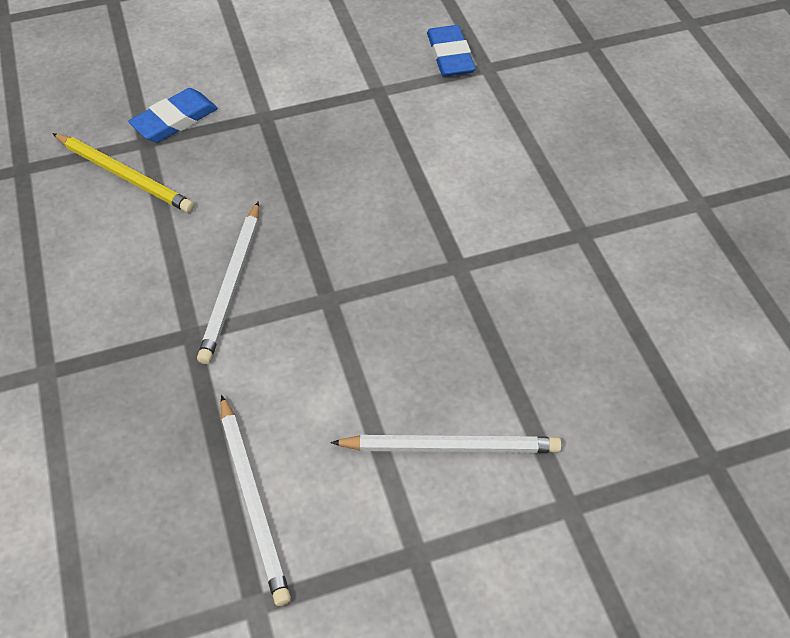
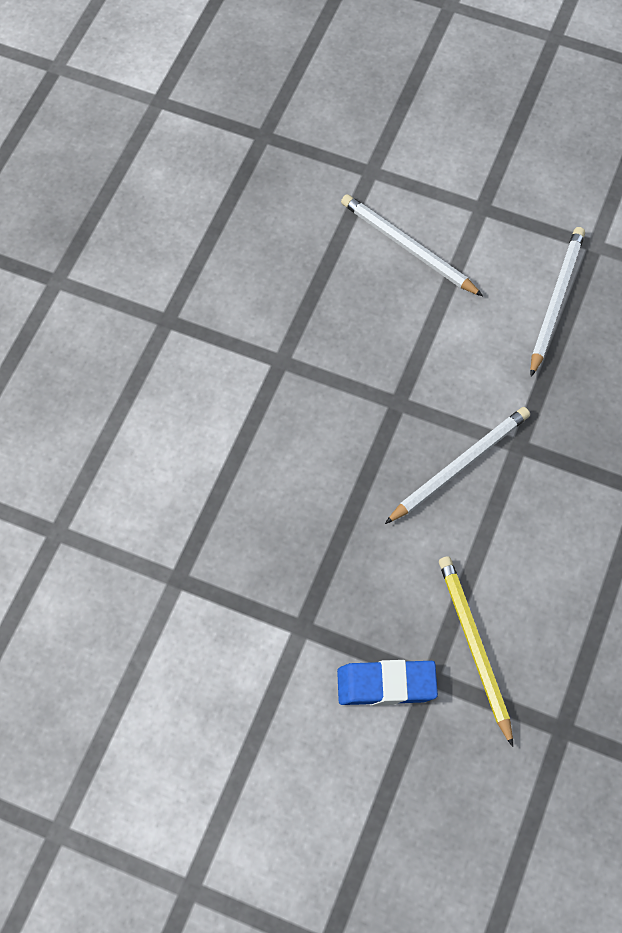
camera: 140 degrees left, 10 degrees up
blue eraser [427,25,476,77] -> none

